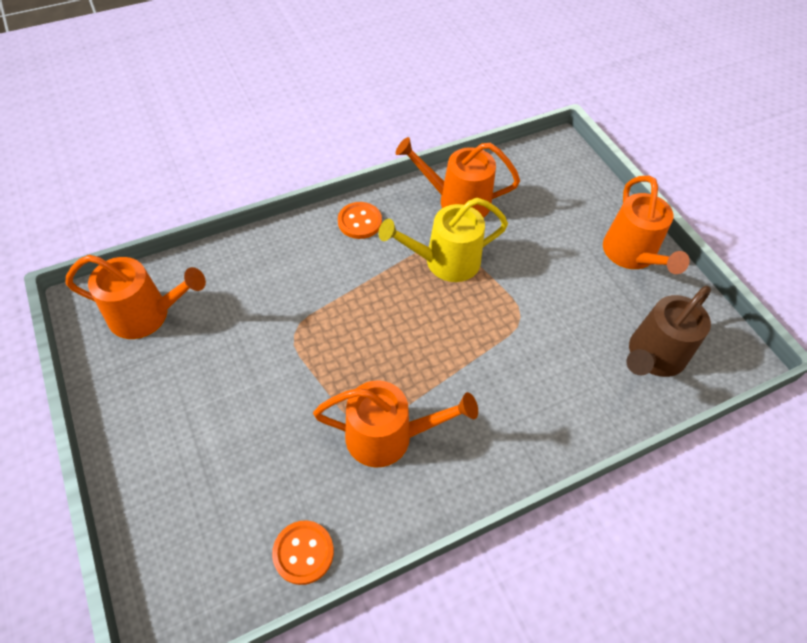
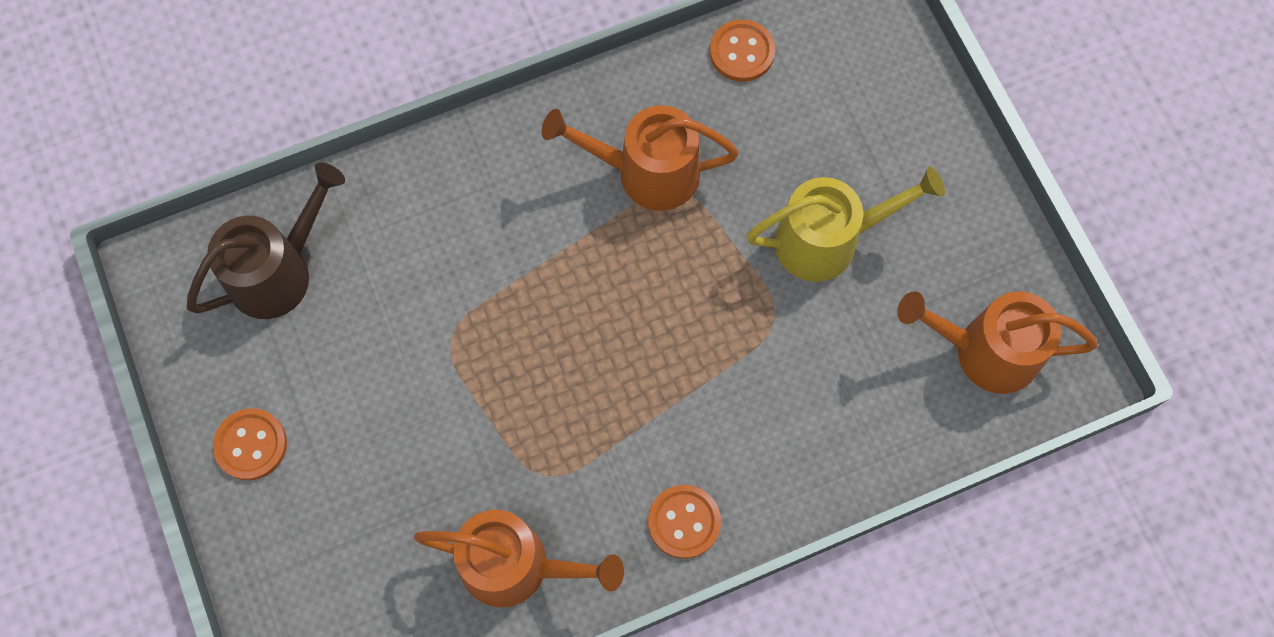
camera: 175 degrees left, 15 degrees up
yellow watering can [378,198,508,282] -> yellow watering can moved to [746,166,945,282]
orange watering can [603,176,690,274] -> orange button [213,409,287,480]

